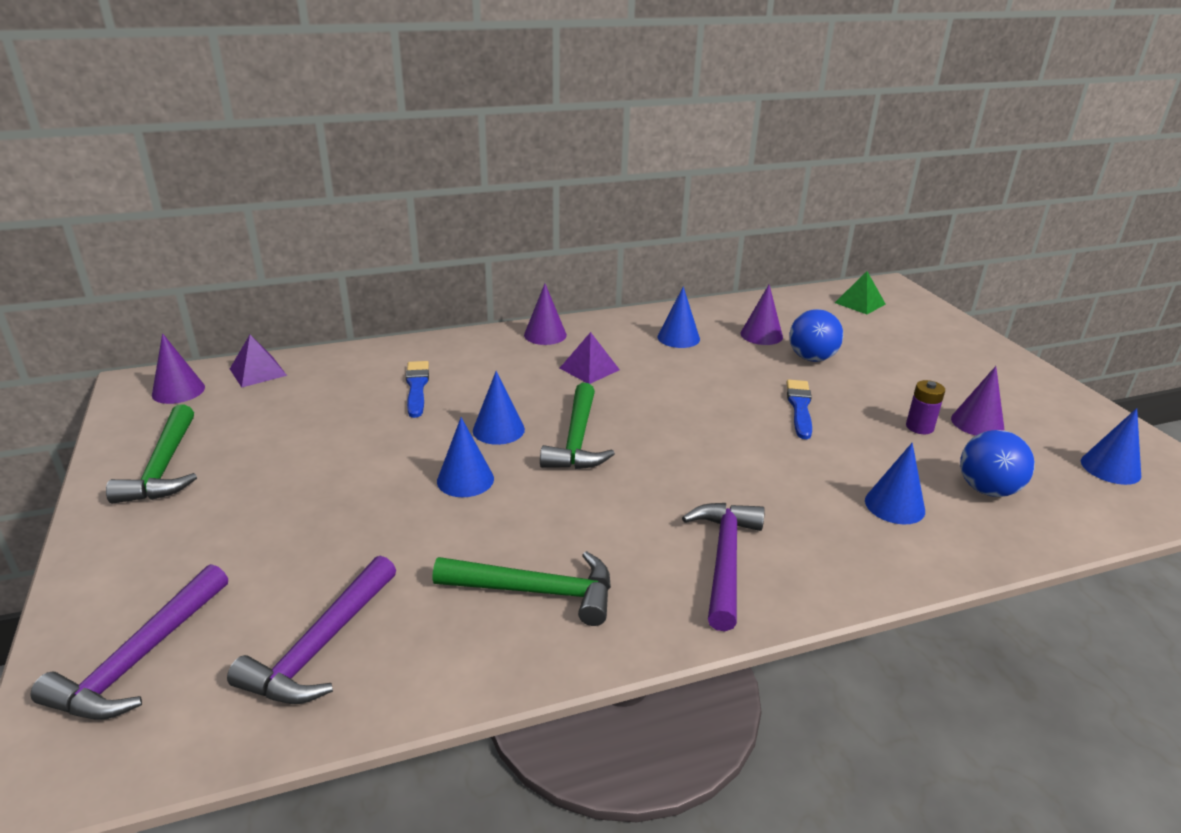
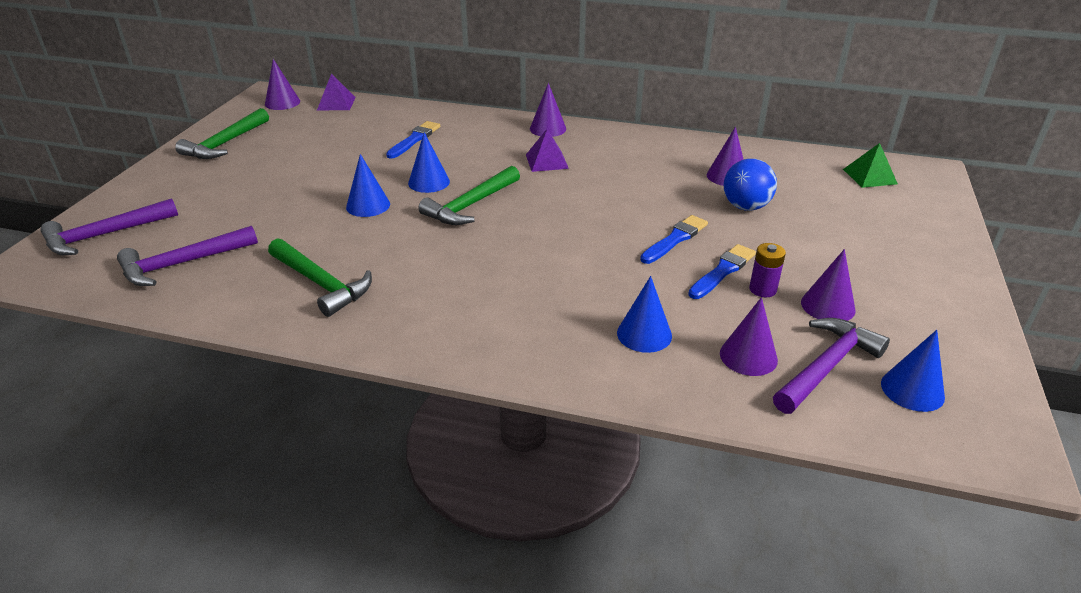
camera: 35 degrees right, 5 degrees up
blue cone [657,286,700,348] -> none
purple hammer [682,503,765,631] -> purple hammer moved to [773,318,890,414]
blue ball [960,430,1035,497] -> purple cone [720,297,778,376]
none -> blue brush [688,244,756,299]

